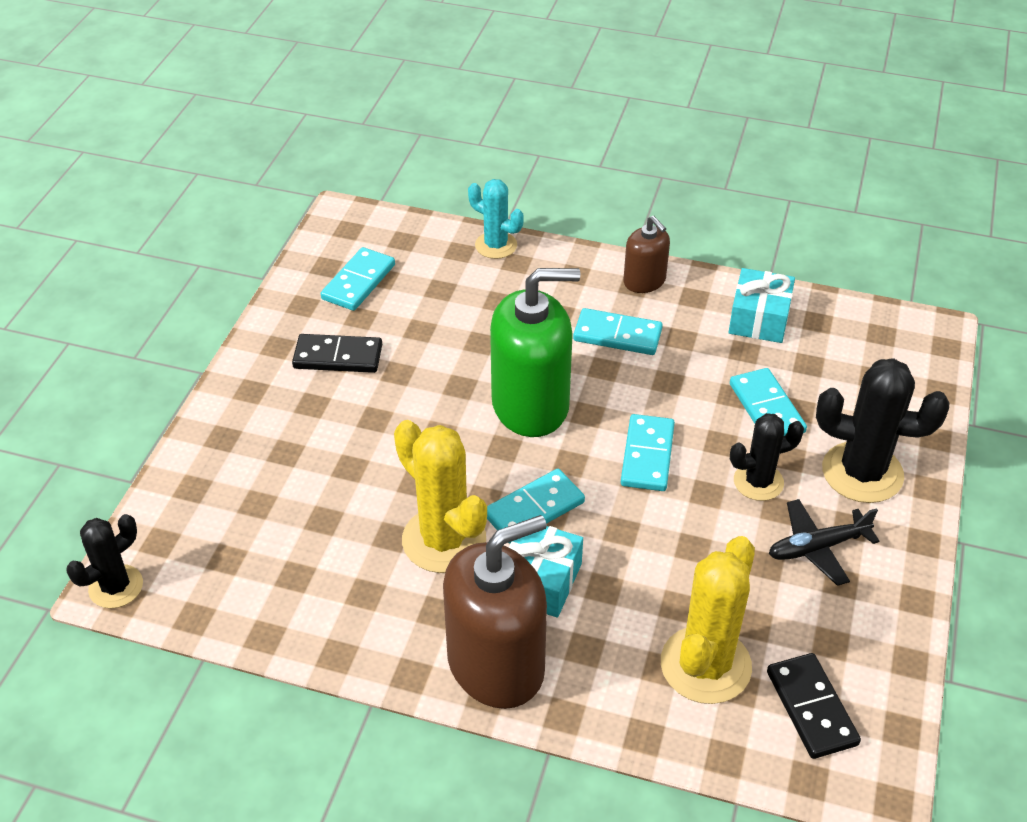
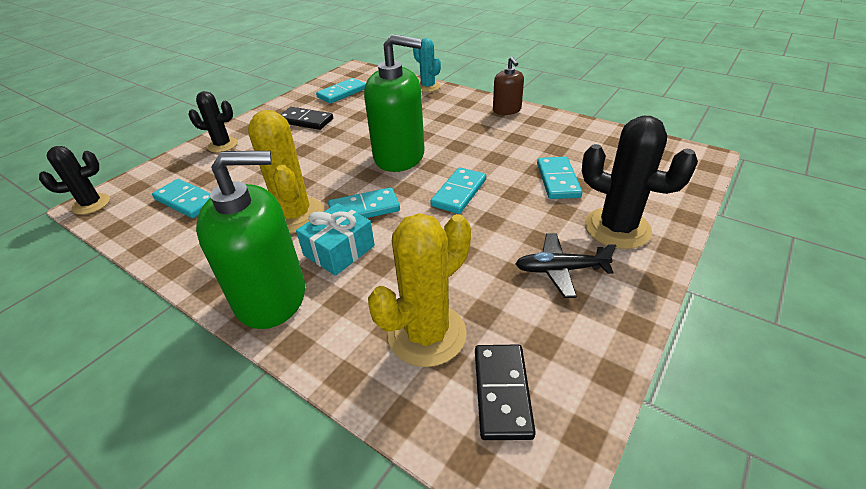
camera: 20 degrees right, 5 degrees down
brown soap dispenser [443,515,547,709] -> green soap dispenser [196,151,305,329]
turquoise domino [573,308,663,355] -> turquoise domino moved to [152,179,210,218]
turquoise gift [729,268,795,343] -> none
black cactus [730,413,804,501] -> black cactus moved to [188,91,238,153]

